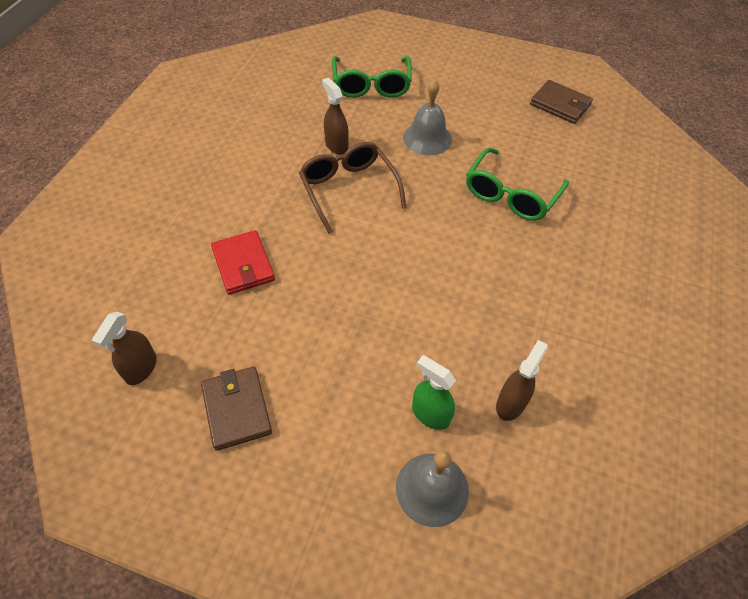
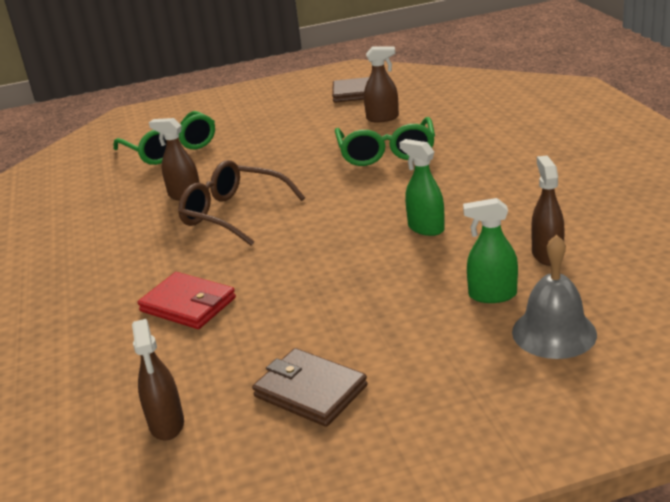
camera: 30 degrees left, 25 degrees down
grey bell [403,80,452,155] -> none
none -> brown spray bottle [364,46,399,122]
none -> green spray bottle [399,139,445,236]

